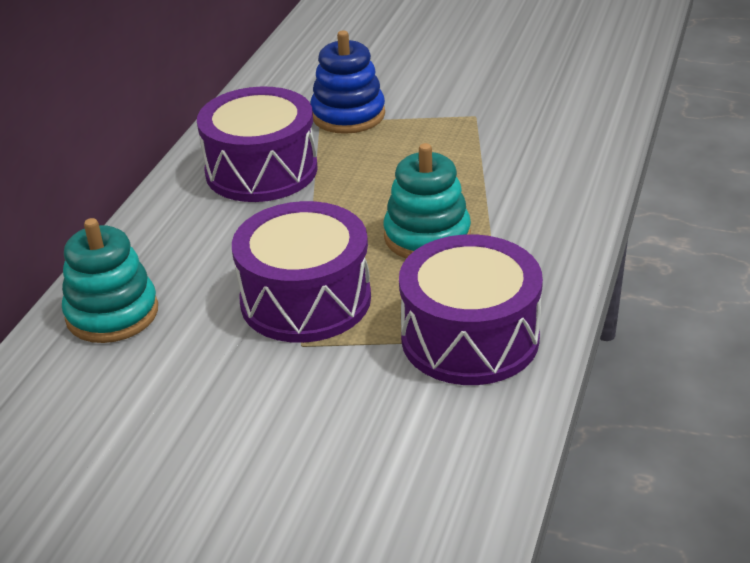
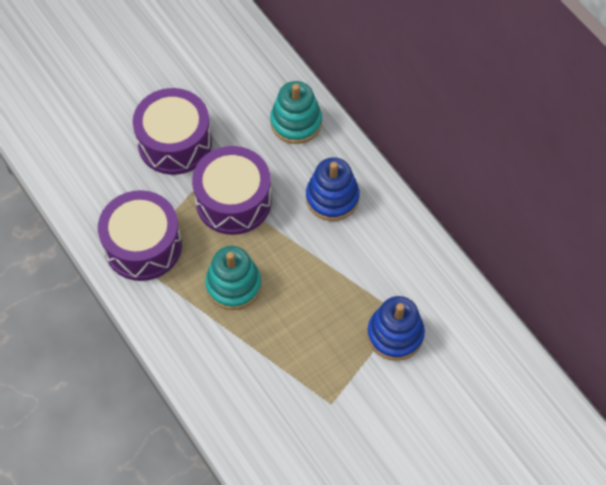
camera: 125 degrees right, 25 degrees up
purple drum [197,87,318,202] -> purple drum moved to [133,88,212,175]
none -> blue stacking toy [306,157,360,221]

